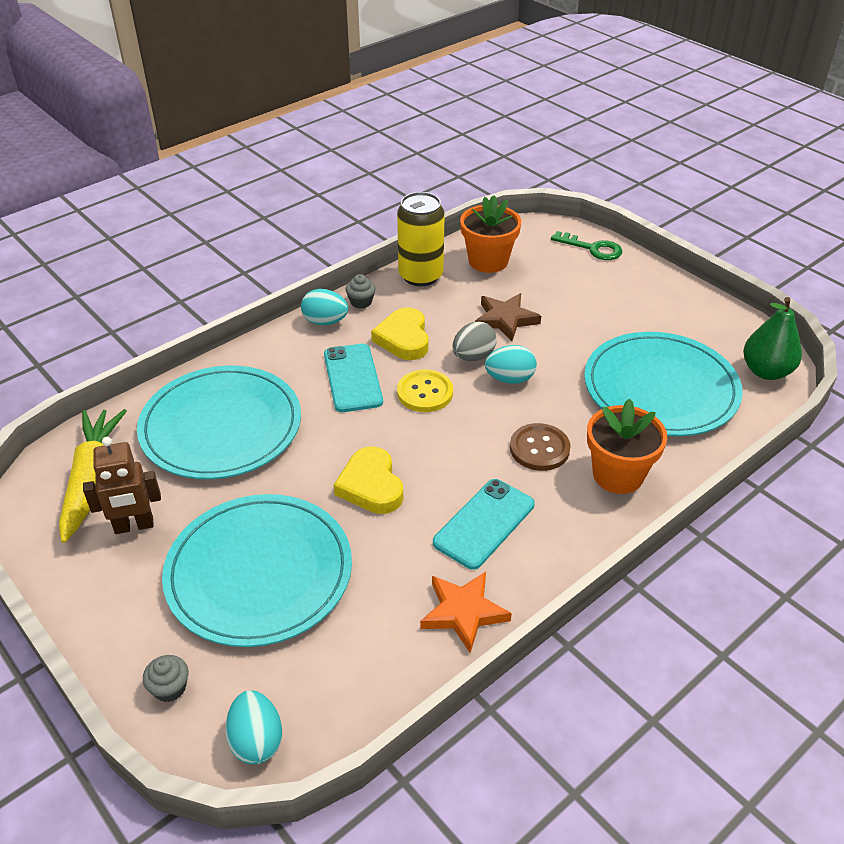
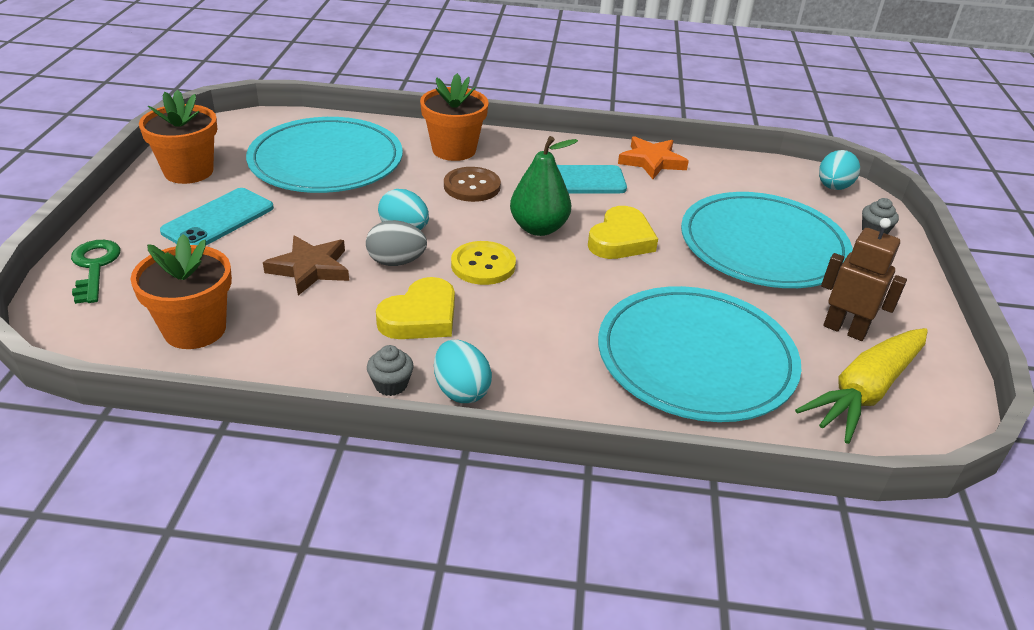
camera: 135 degrees left, 5 degrees down
turquoise phone [324,344,383,412] -> turquoise phone moved to [160,188,274,245]
yellow can [397,192,445,286] -> none
green pear [743,297,802,380] -> green pear moved to [510,136,578,236]
none -> orange flower pot [139,90,217,184]

